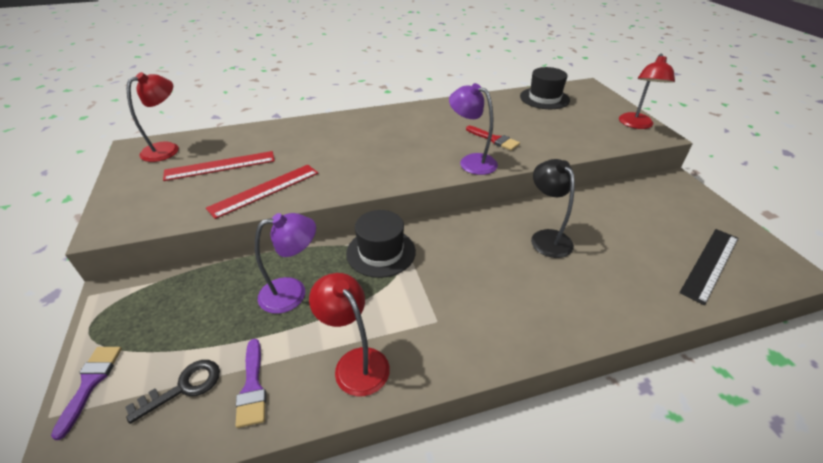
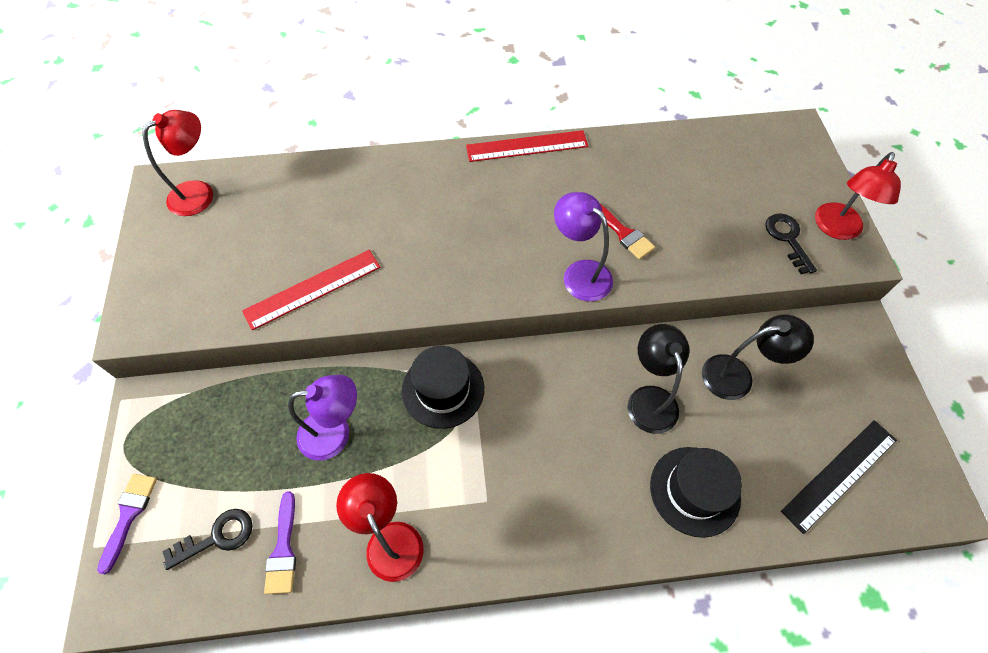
camera: 10 degrees right, 20 degrees up
red ruler [163,151,275,181] -> red ruler moved to [466,130,588,162]
black hat [520,67,570,109] -> black hat moved to [650,447,742,538]
none -> black lamp [702,314,814,400]
none -> black key [765,213,817,274]

